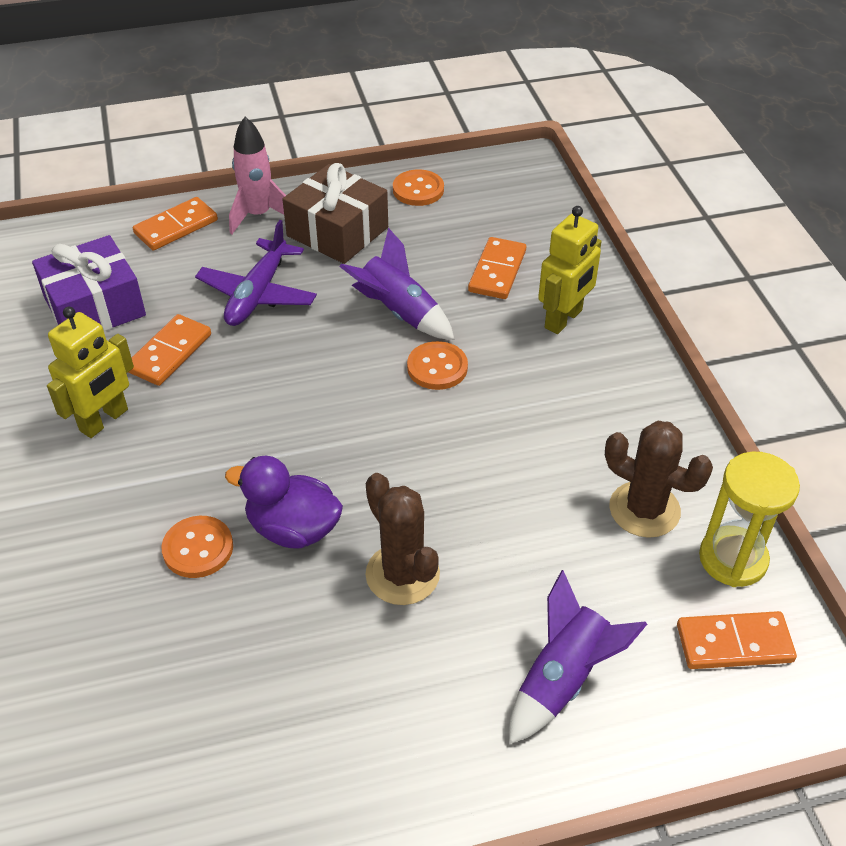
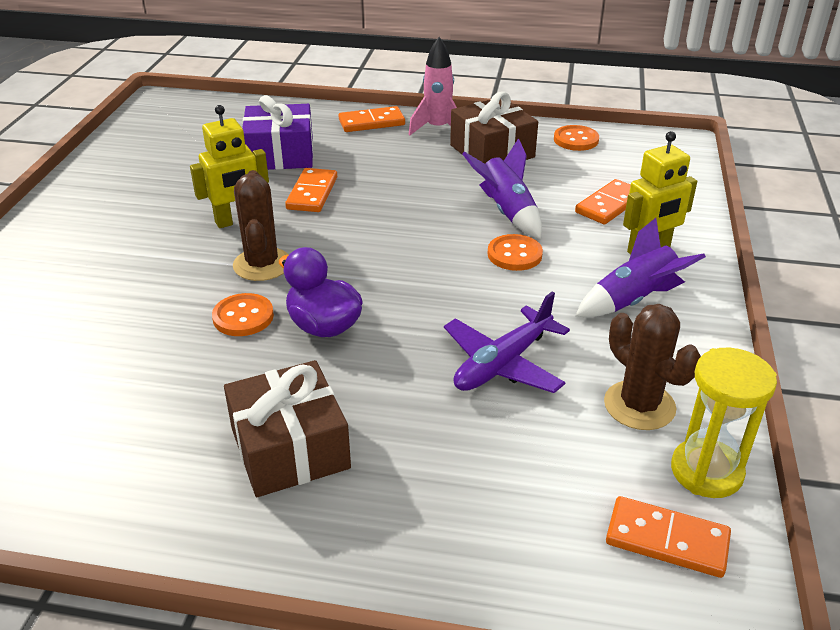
camera: 25 degrees right, 10 degrees down
orange domino [128,314,211,386] -> orange domino turned 45 degrees counterclockwise [285,168,337,212]
purple plane [195,220,317,326] -> purple plane moved to [444,291,570,393]
brown cactus [365,473,440,605] -> brown cactus moved to [233,170,289,281]
purple rocket [509,570,647,744] -> purple rocket moved to [576,218,706,317]
none -> brown gift [224,360,351,497]

